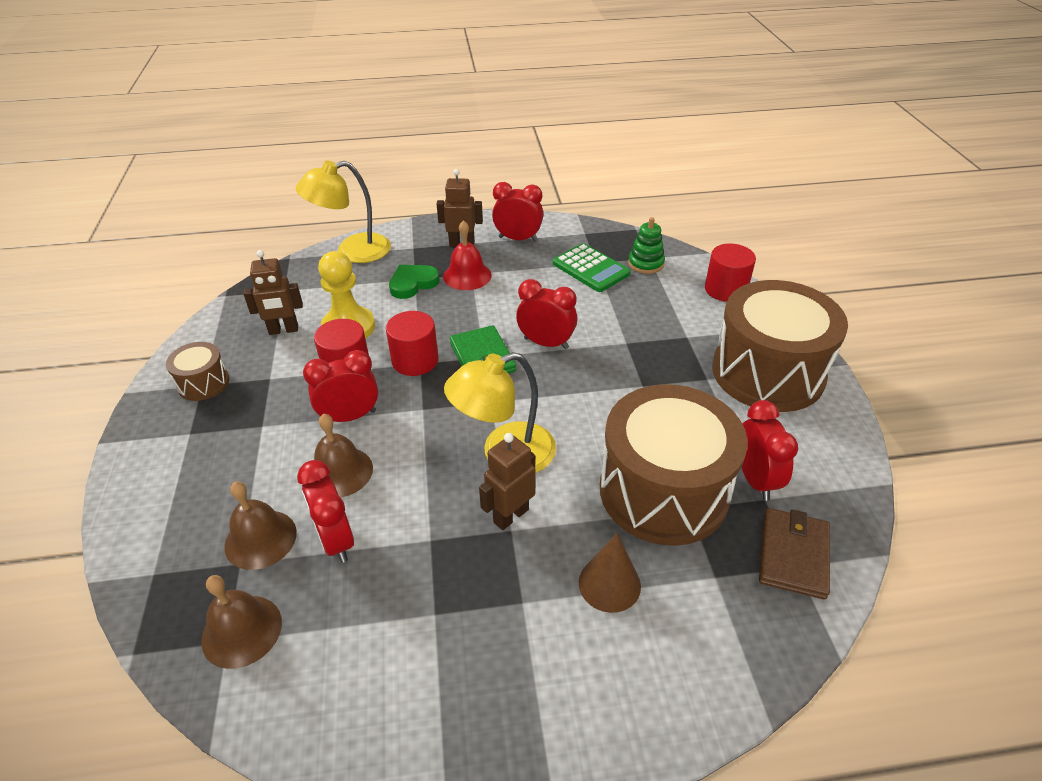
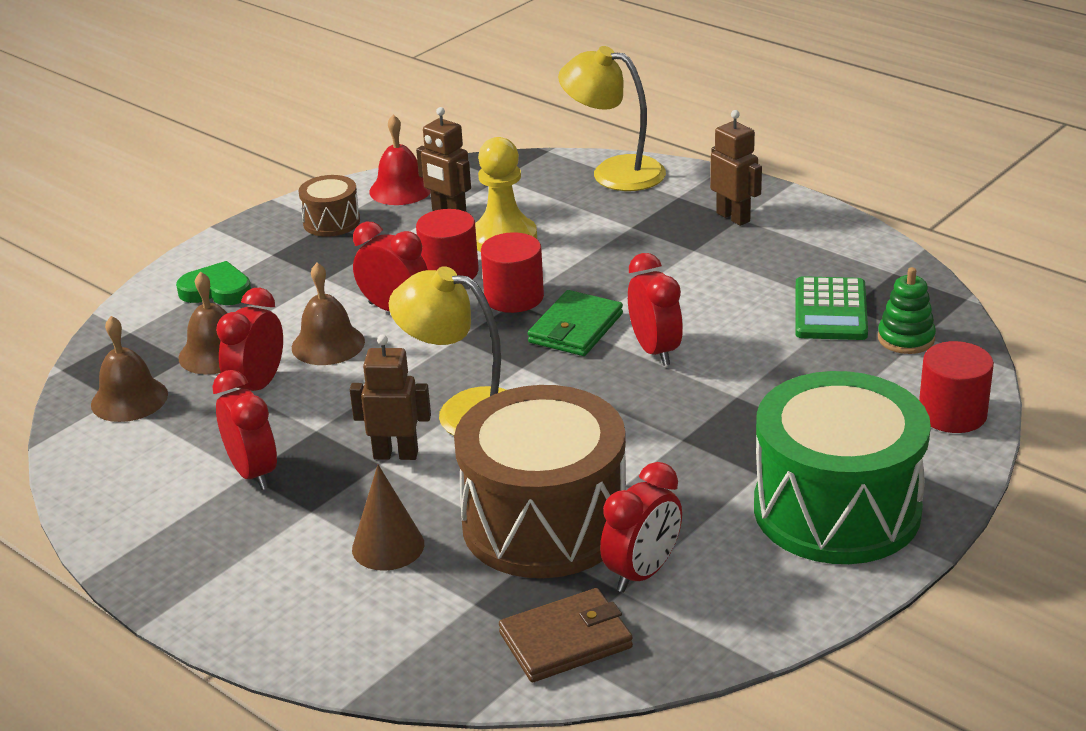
camera: 50 degrees right, 10 degrees down
green heart [389,265,439,299] -> green heart moved to [176,261,251,305]
red bell [443,220,492,290] -> red bell moved to [369,115,431,205]
red clock [492,182,544,241] -> red clock moved to [212,370,277,490]
brown drum [712,280,848,412] -> green drum [754,371,931,564]

